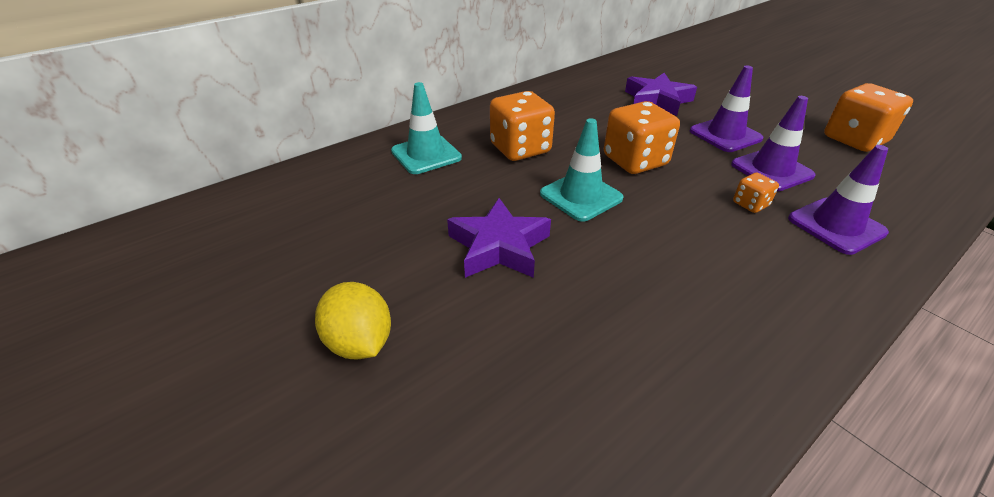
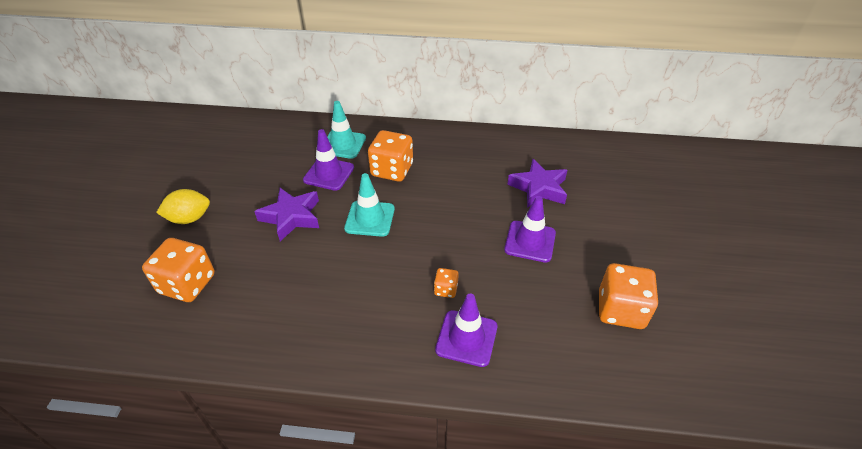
camera: 45 degrees right, 5 degrees up
yellow lemon [315,282,391,359] -> yellow lemon turned 60 degrees clockwise [156,189,210,224]
orange dice [604,101,680,174] -> orange dice moved to [142,238,215,302]
purple traffic cone [731,96,815,191] -> purple traffic cone moved to [303,129,354,191]

